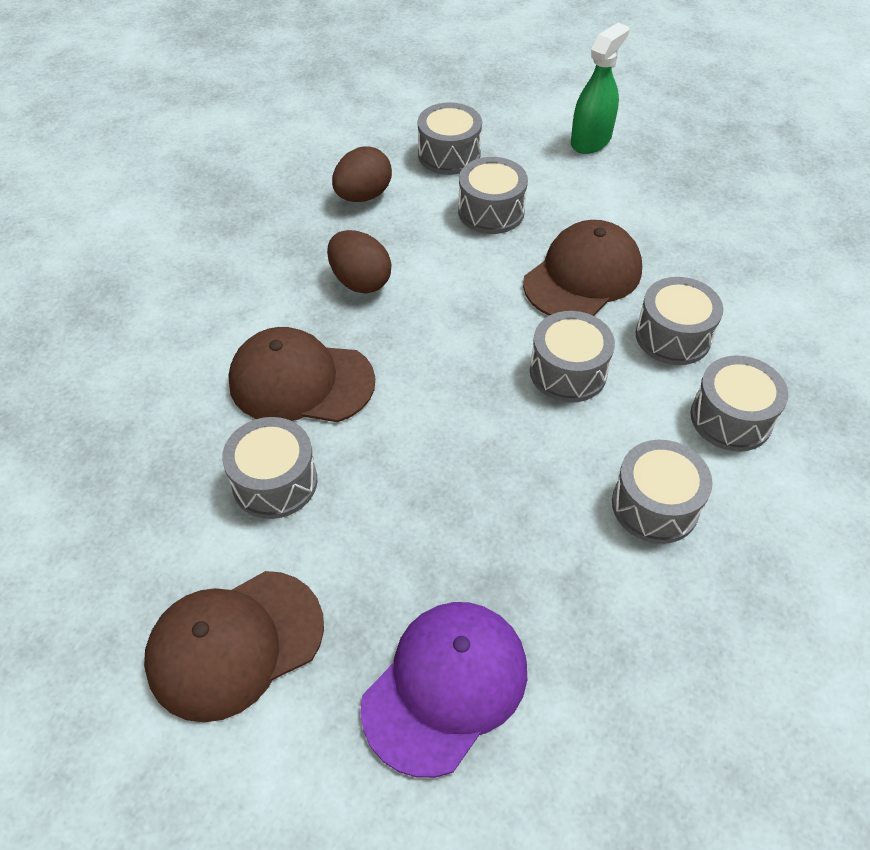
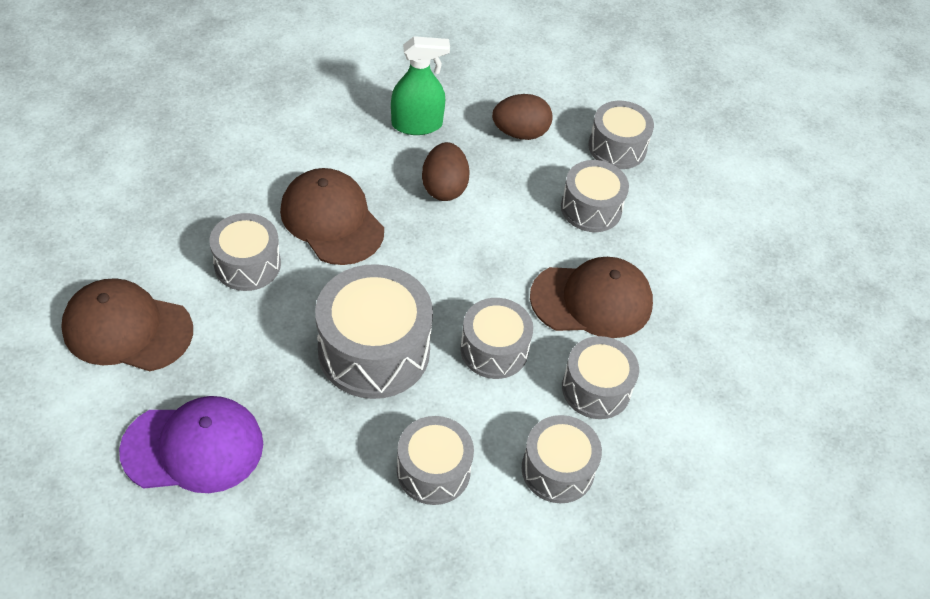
camera: 40 degrees right, 0 degrees up
green spray bottle [571,23,629,154] -> green spray bottle moved to [391,36,450,135]
none -> grey drum [315,264,433,399]

